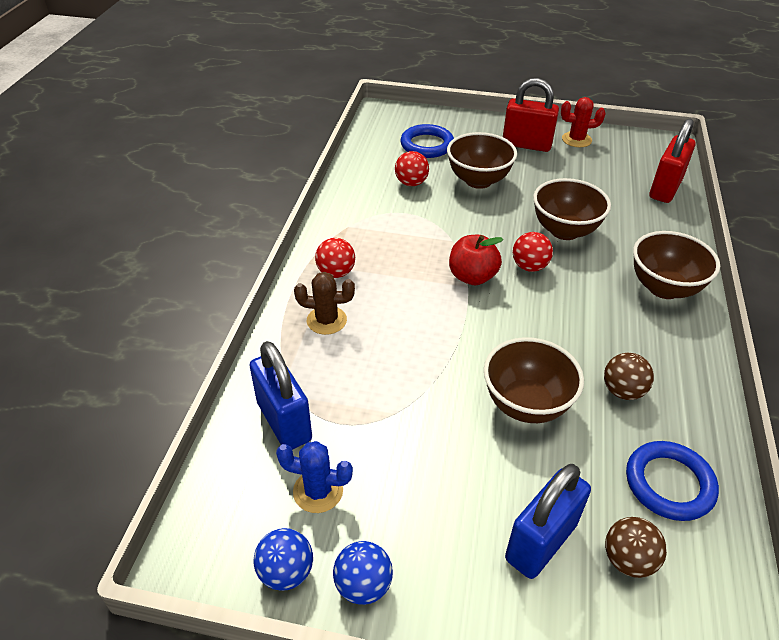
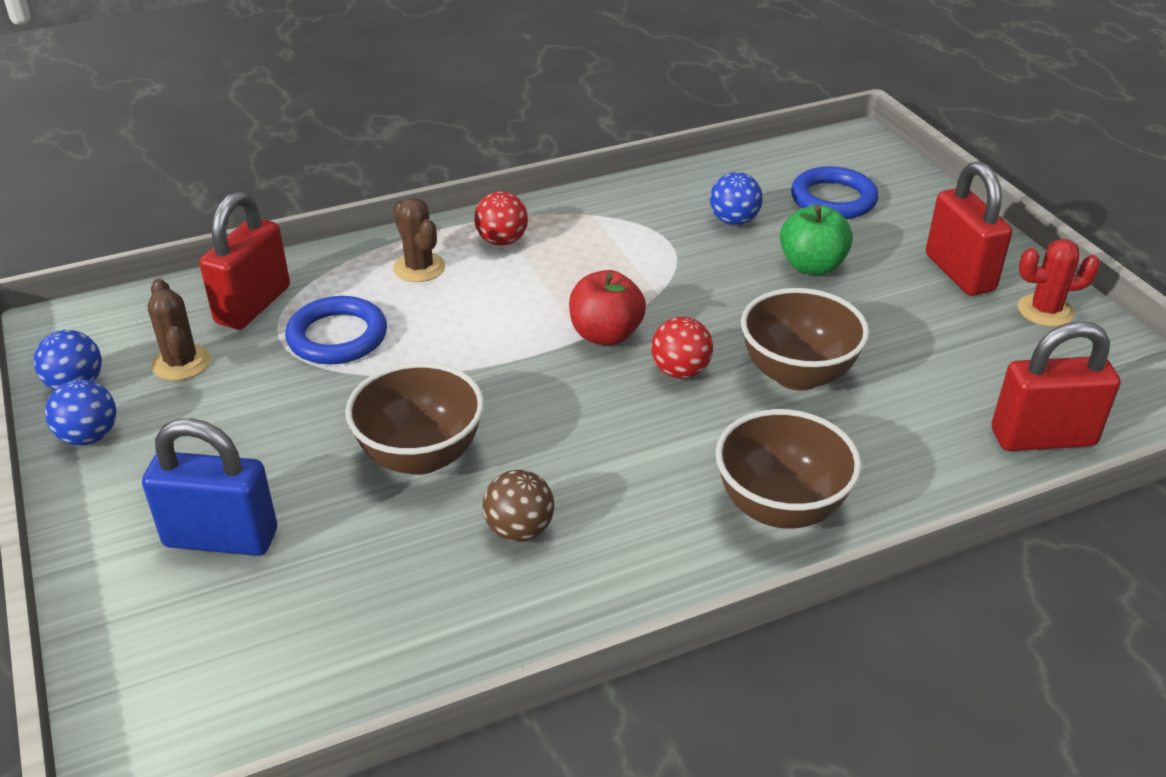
camera: 55 degrees right, 5 degrees down
blue padlock [250,341,312,450] -> red padlock [199,192,290,330]
blue cactus [276,441,353,513] -> brown cactus [148,278,211,381]
red ball [395,151,429,186] -> blue ball [710,172,763,225]
brown bowl [447,132,517,189] -> green apple [780,205,853,275]
red cactus [561,97,606,147] -> red cactus turned 60 degrees counterclockwise [1018,239,1100,327]
brown ball [605,517,667,578] -> none
blue ring [626,441,719,521] -> blue ring moved to [285,296,387,364]

